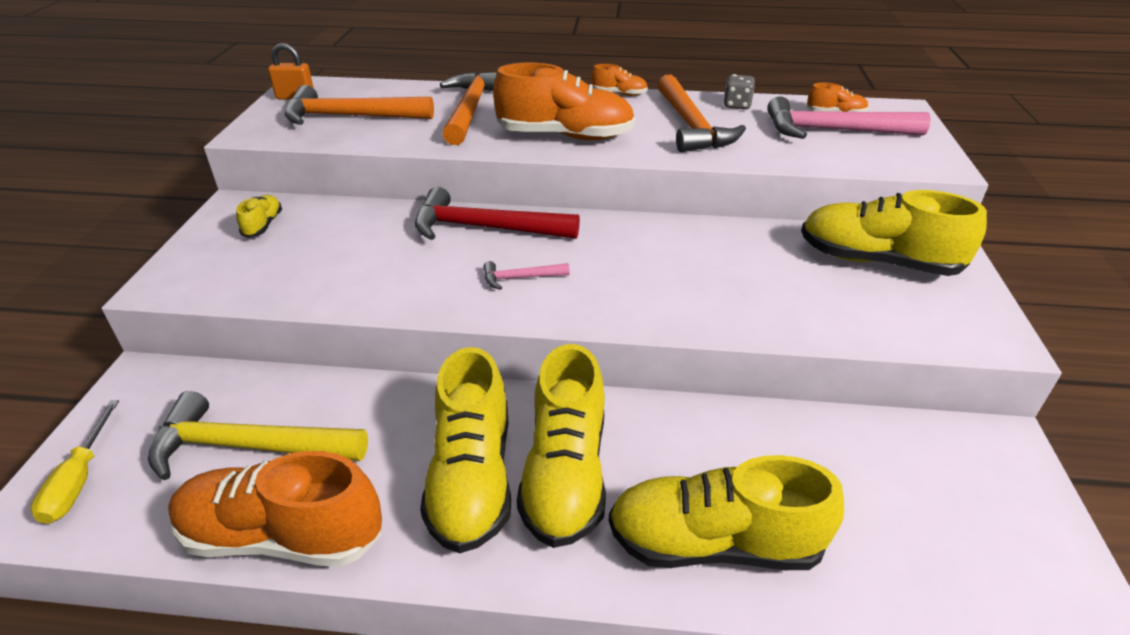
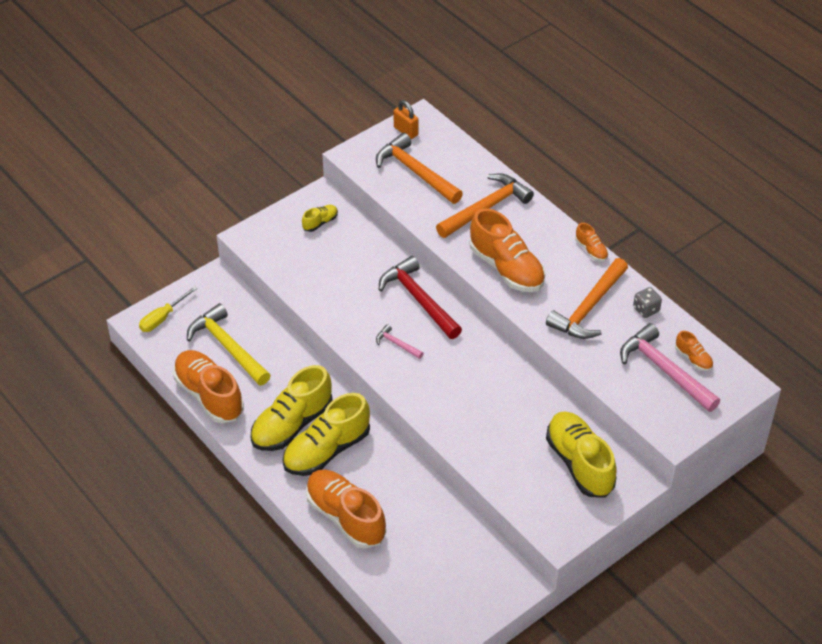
camera: 45 degrees right, 10 degrees up
yellow shoe [608,455,844,570] -> orange shoe [306,470,386,549]

